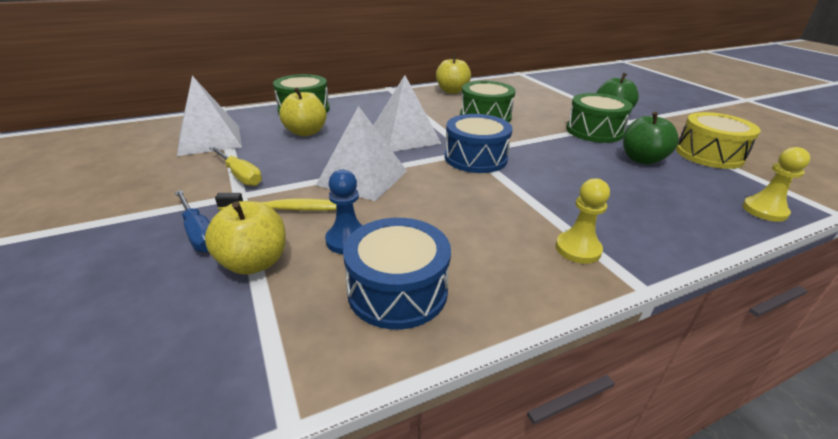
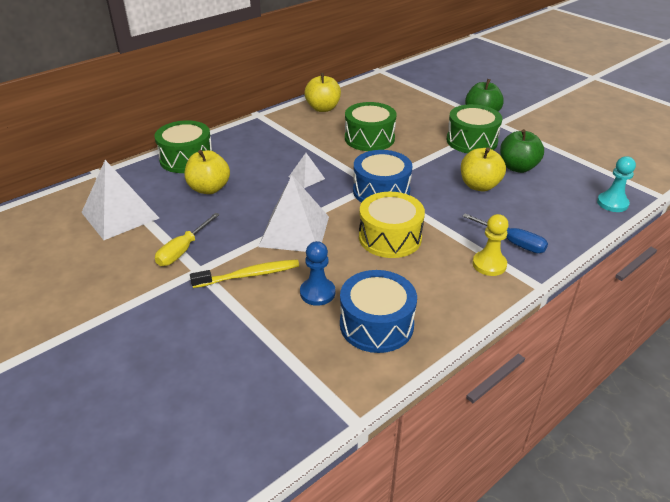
camera: 15 degrees left, 5 degrees up
blue screwdriver [175,190,210,252] -> blue screwdriver moved to [463,213,548,253]
yellow apple [205,201,286,275] -> yellow apple moved to [461,147,506,192]
yellow screwdriver [209,146,262,186] -> yellow screwdriver turned 90 degrees clockwise [155,213,220,266]
white pyramid [373,75,442,152] -> white pyramid [289,153,325,188], size x0.50
yellow drum [676,112,761,169] -> yellow drum moved to [359,192,425,258]
yellow pawn [743,147,811,222] -> turquoise pawn [597,156,636,212]

